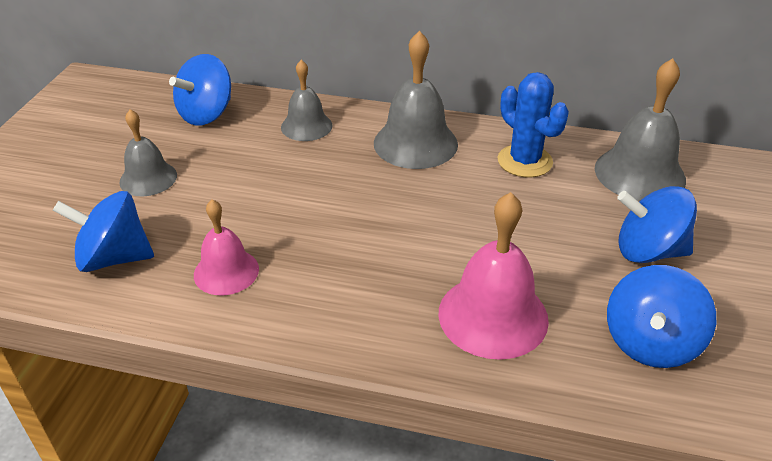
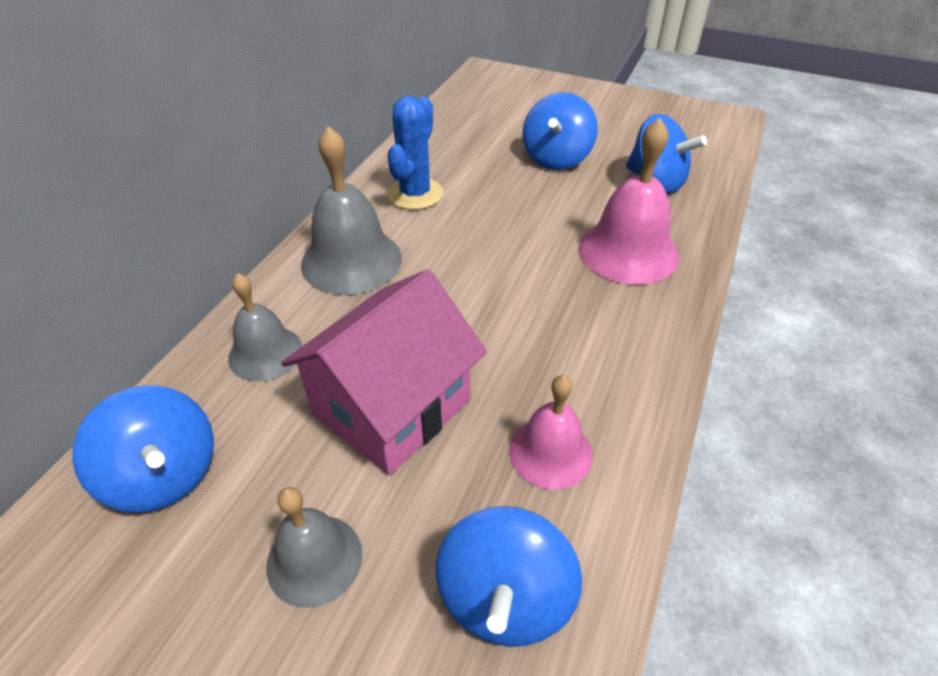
camera: 80 degrees left, 5 degrees up
blue cactus [498,72,569,178] -> blue cactus turned 45 degrees counterclockwise [387,96,443,210]
grey bell [595,58,686,201] -> none
none -> pink house [281,270,487,475]

